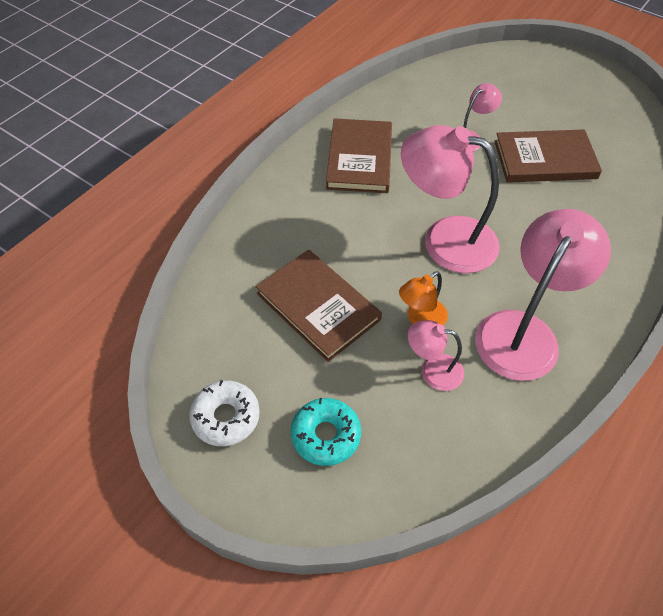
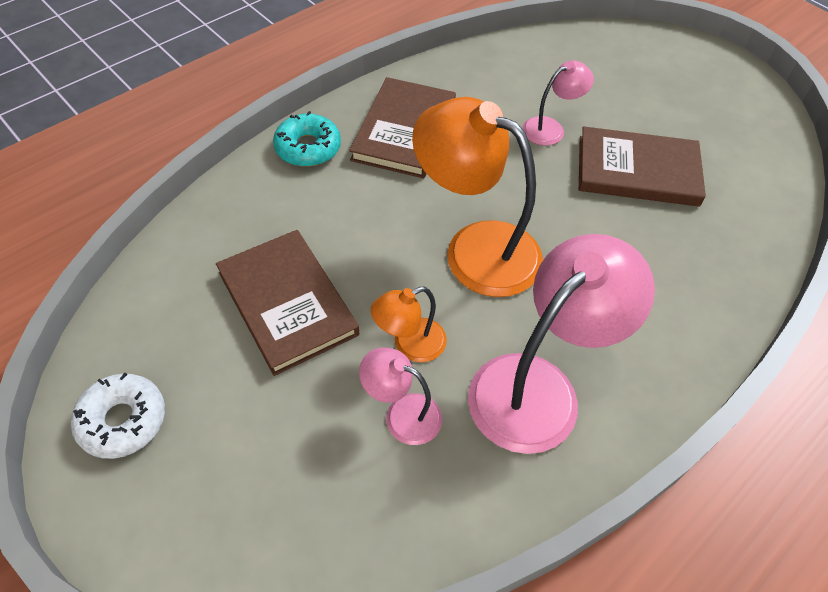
camera: 10 degrees right, 0 degrees up
turquoise donut [291,398,361,466] -> turquoise donut moved to [273,111,341,167]
pink lamp [401,125,500,273] -> orange lamp [412,97,543,297]

